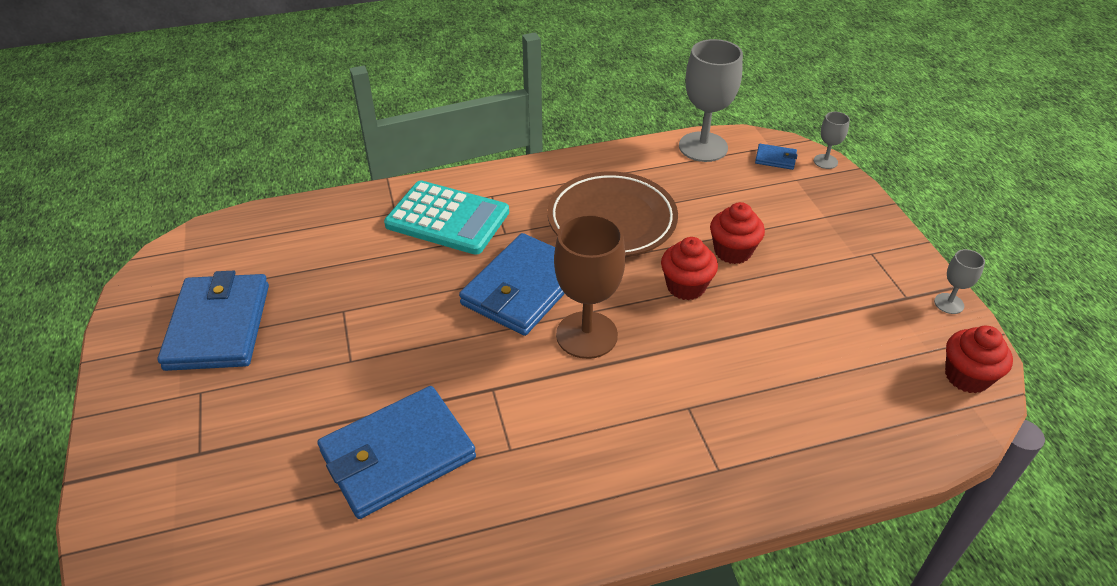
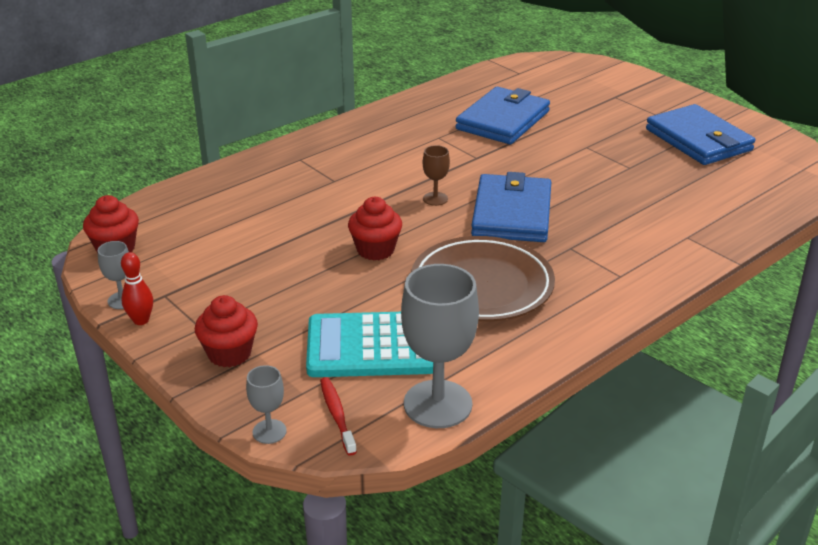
camera: 155 degrees right, 10 degrees down
turquoise calculator [384,181,509,255] -> turquoise calculator moved to [306,312,433,377]
brown goblet [554,214,625,359] -> brown goblet [423,145,450,206], size x0.48
red cupcake [710,202,765,264] -> red cupcake moved to [195,295,258,367]
blue wallet [755,144,797,170] -> red toothbrush [320,377,357,456]
none -> red bowling pin [121,252,153,325]

